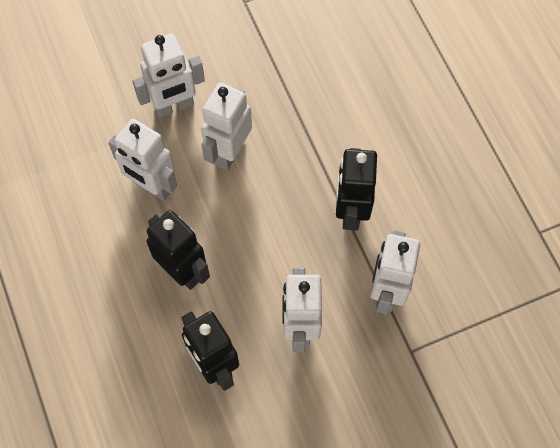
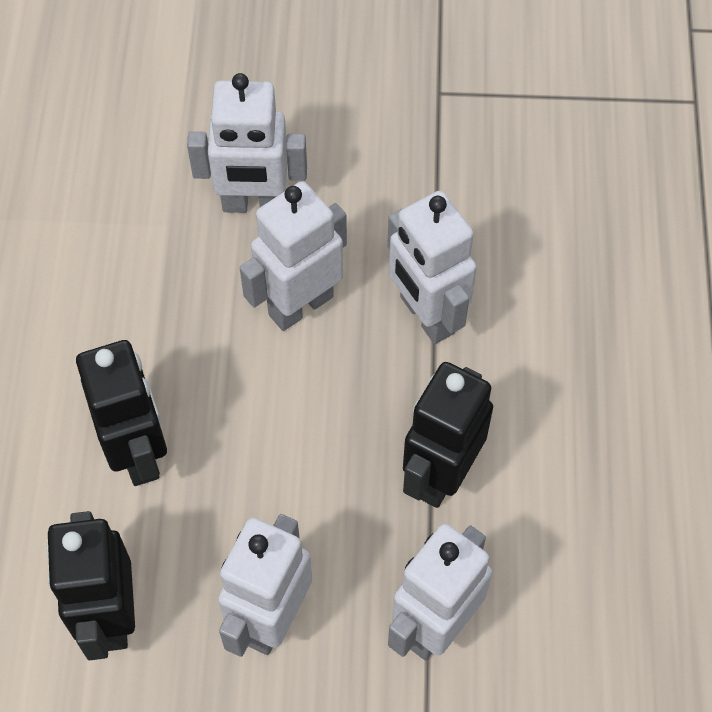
camera: 25 degrees right, 5 degrees down
white robot [108,119,177,201] -> white robot moved to [387,191,477,344]

